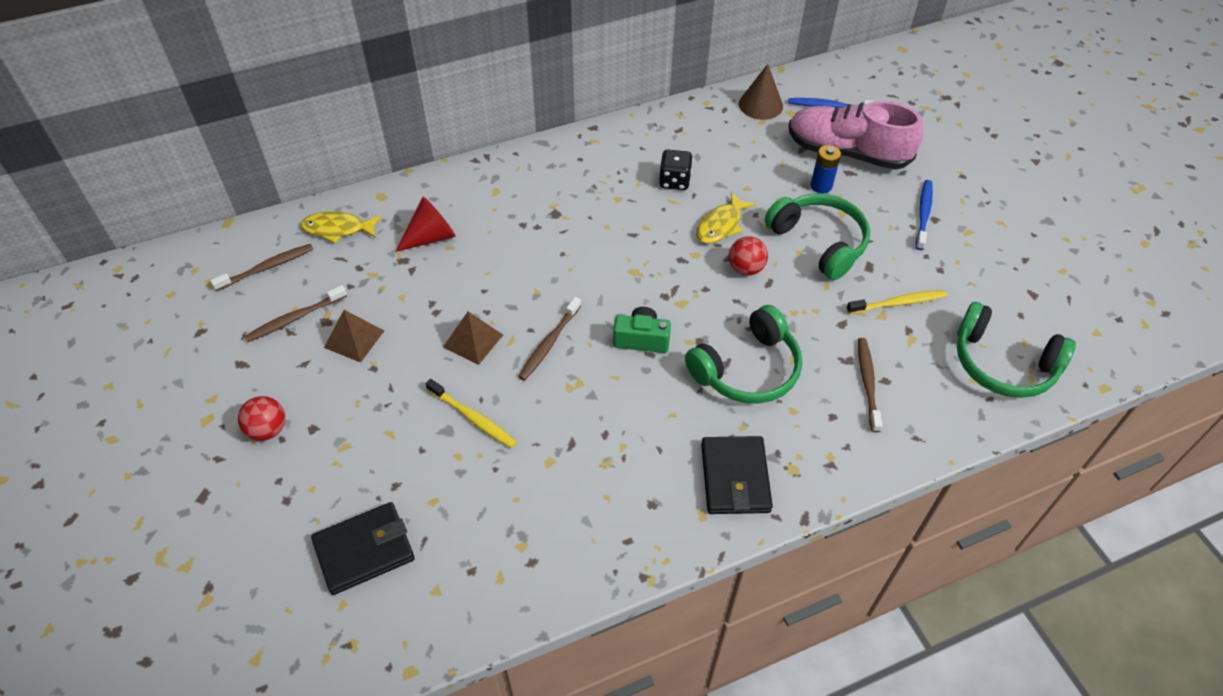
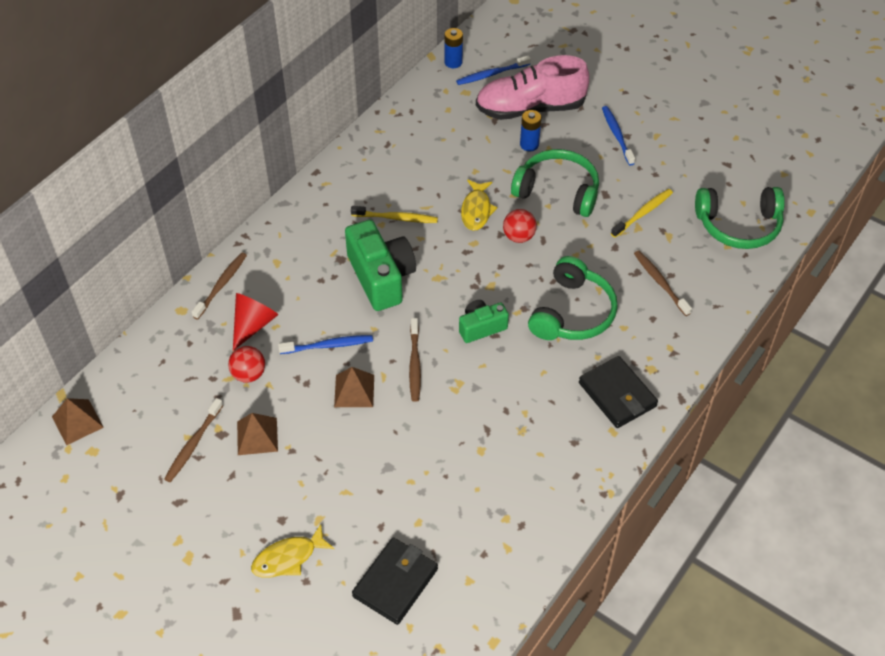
camera: 30 degrees left, 0 degrees up
brown toothbrush [210,244,313,291] -> brown toothbrush moved to [192,252,247,319]
red ball [238,396,285,441] -> red ball moved to [228,346,265,383]
yellow fish [301,211,381,243] -> yellow fish moved to [251,524,335,578]
yellow toothbrush [425,379,517,448] -> yellow toothbrush moved to [351,206,438,223]
black dice [659,150,693,190] -> none
brown cone [739,64,783,120] -> none
none -> brown pyramid [52,398,104,445]
none -> blue toothbrush [278,335,373,354]
none -> green camera [345,220,416,311]
none -> blue battery [444,28,463,68]

